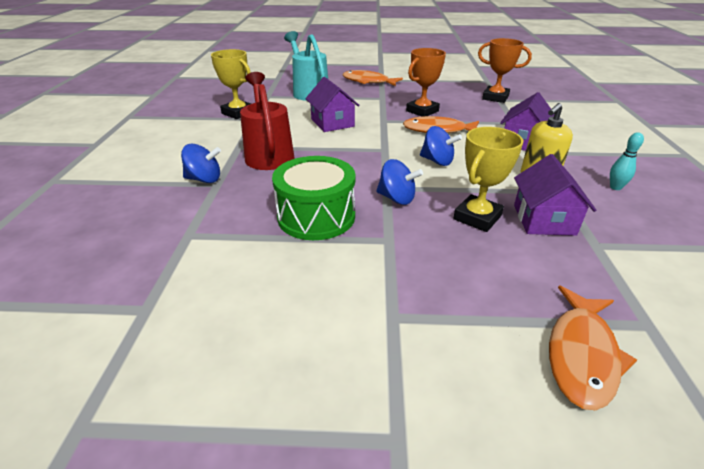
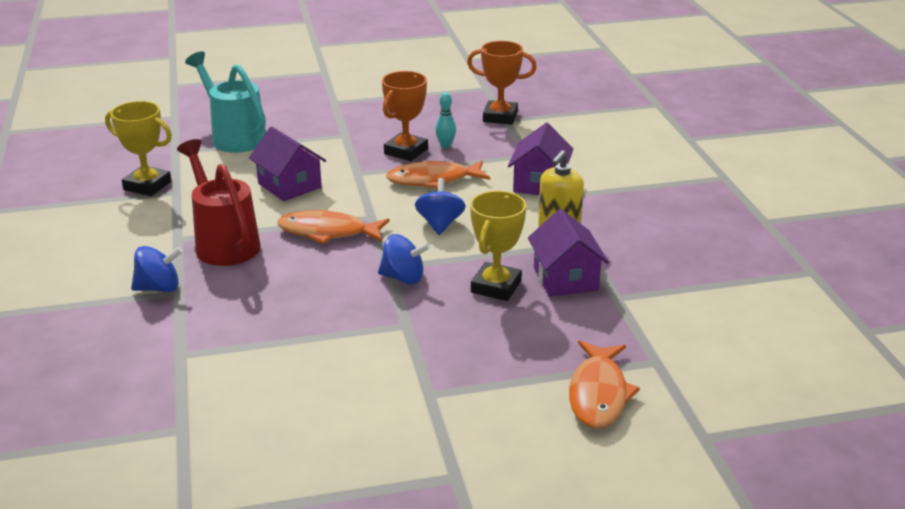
camera: 15 degrees left, 5 degrees down
green drum [272,156,356,240] -> none
orange fish [343,70,403,86] -> orange fish moved to [277,210,390,244]
blue spinning top [420,126,462,166] -> blue spinning top turned 105 degrees counterclockwise [415,178,466,235]
turquoise bowling pin [610,132,644,190] -> turquoise bowling pin moved to [435,92,456,148]

